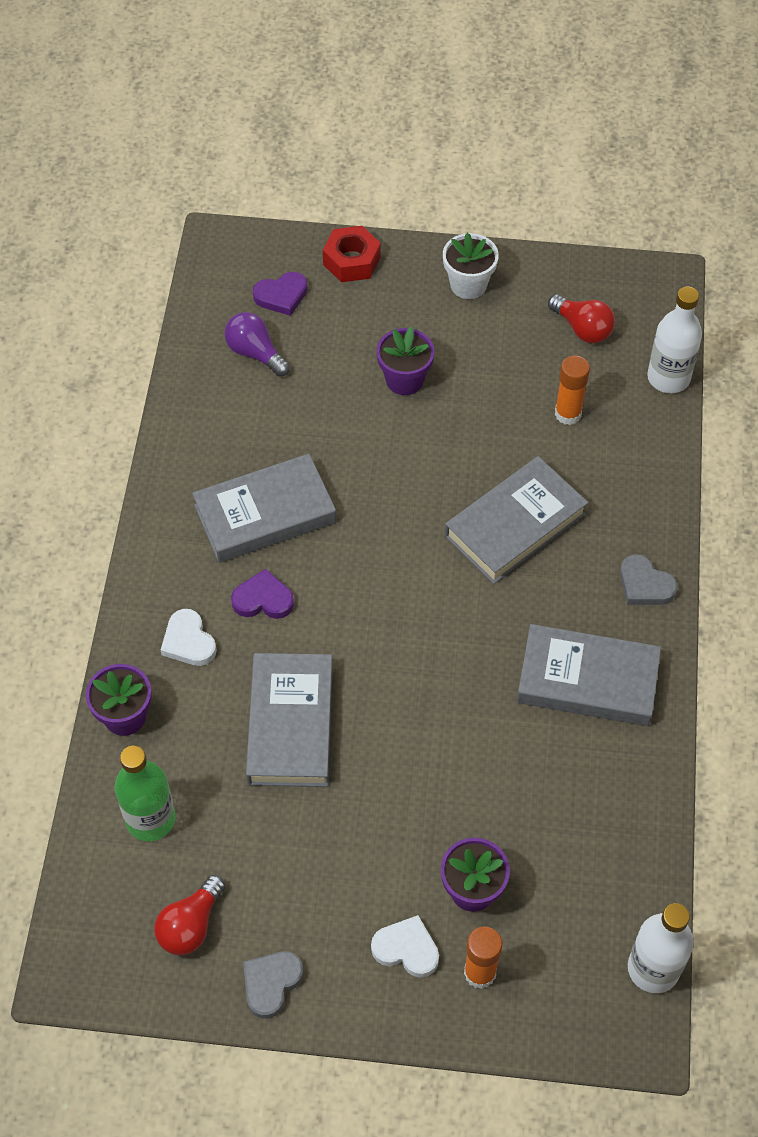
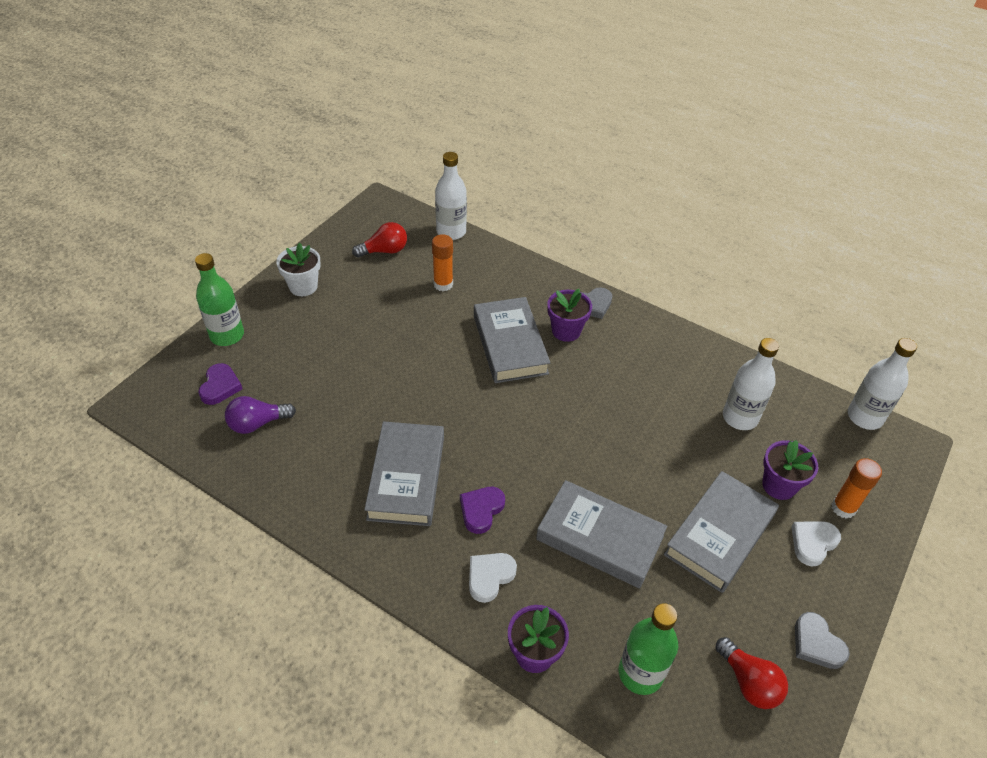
camera: 65 degrees left, 10 degrees down
white heart [161,609,217,666] -> white heart turned 135 degrees clockwise [469,553,517,603]
red nut [323,226,381,282] -> green bottle [195,253,244,346]
purple flower pot [376,327,435,395] -> purple flower pot moved to [547,289,592,342]
grey book [517,624,661,726] -> grey book moved to [664,471,779,593]
none -> white bottle [723,338,779,430]

